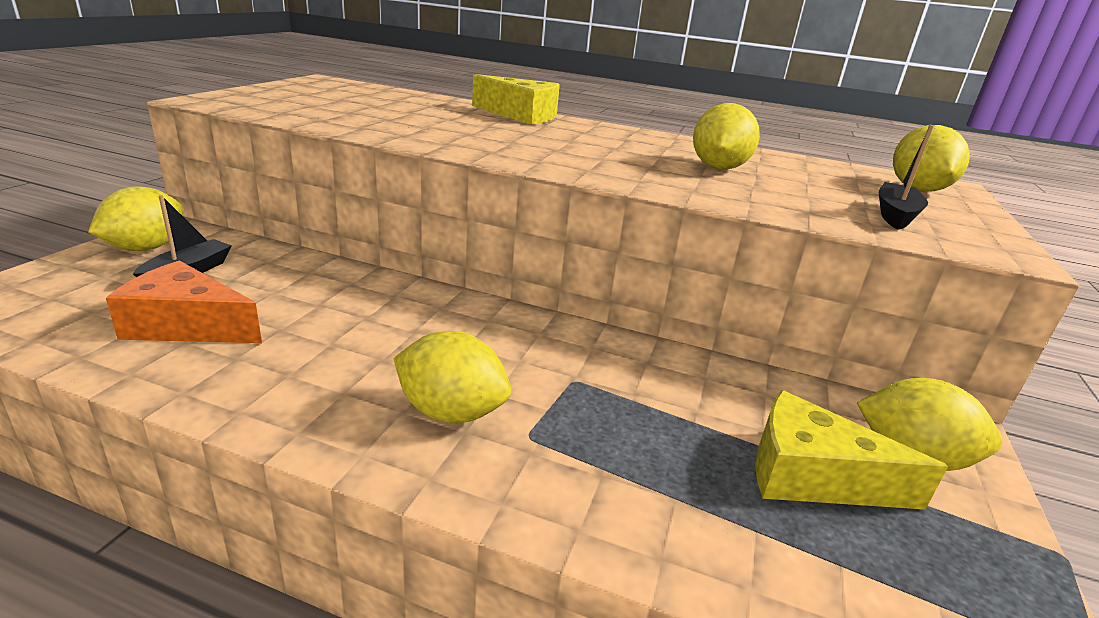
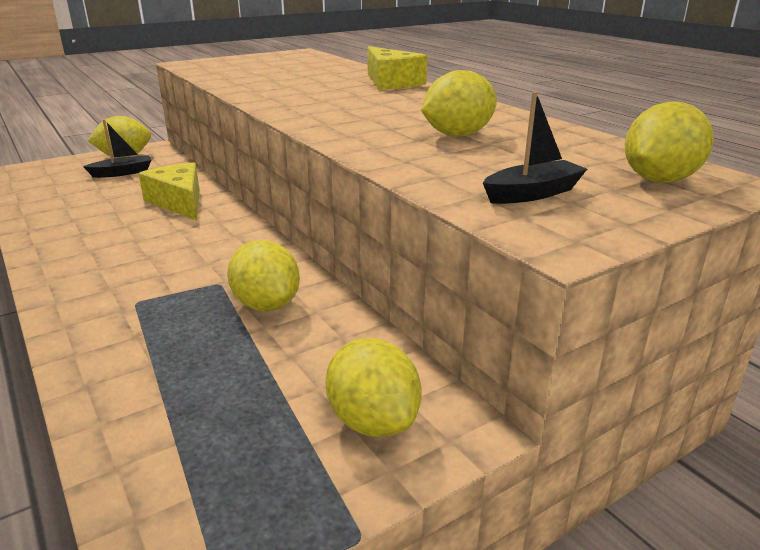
camera: 40 degrees right, 0 degrees up
orange cheese [106,260,262,343] -> none
yellow lemon [393,331,511,423] -> yellow lemon moved to [227,240,300,311]
yellow cheese [755,390,948,510] -> yellow cheese moved to [138,162,200,221]

